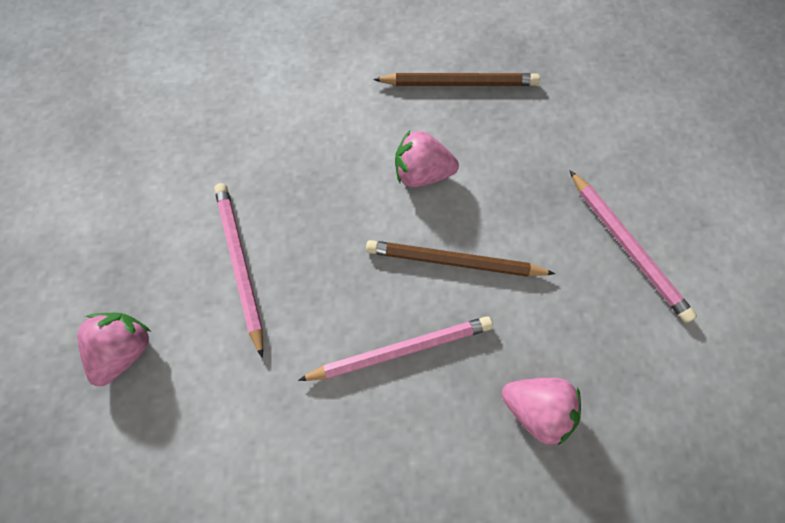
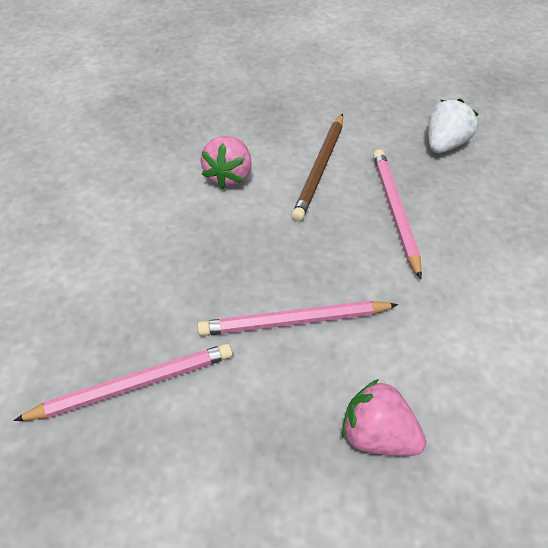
camera: 80 degrees left, 20 degrees down
brown pencil [373,73,540,86] -> none
pink strawberry [502,378,581,445] -> white strawberry [428,99,479,153]
pink pencil [569,170,697,323] -> pink pencil moved to [13,343,233,421]

